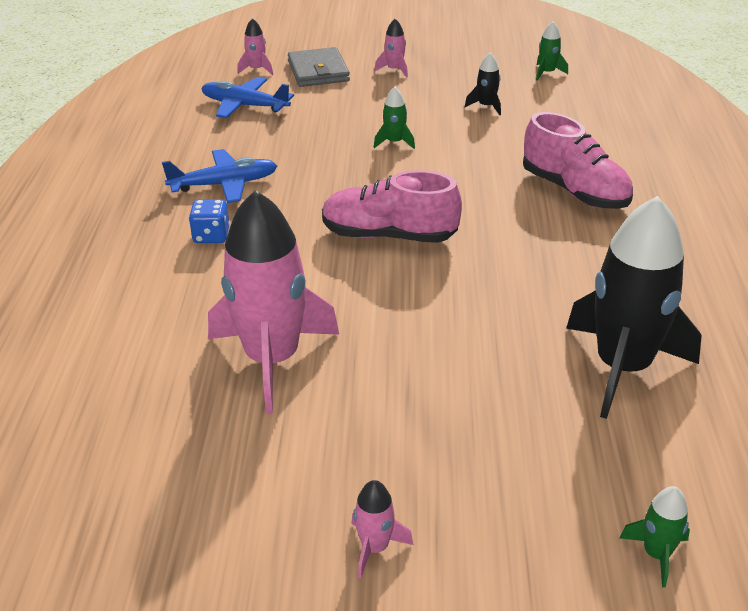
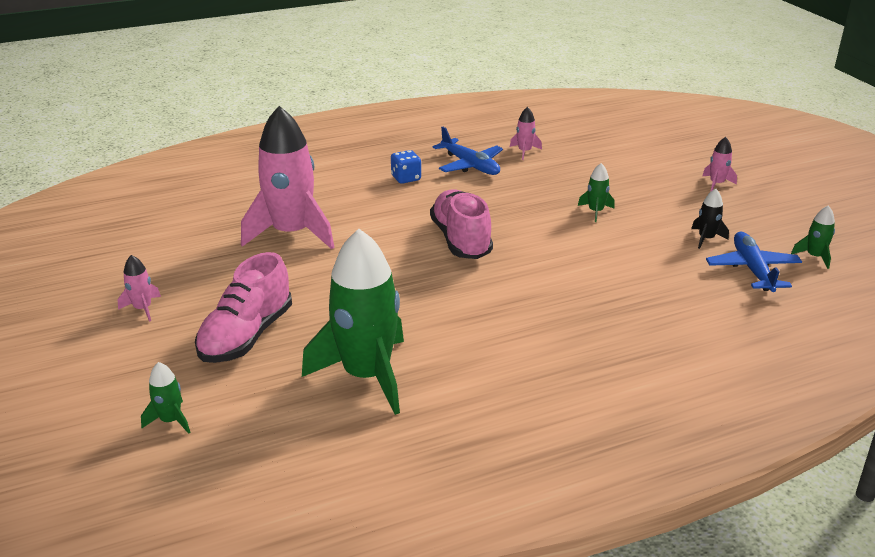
camera: 65 degrees right, 5 degrees down
blue plane [201,77,294,118] -> blue plane moved to [706,232,802,292]
pink rocket [237,18,273,75] -> pink rocket moved to [510,107,542,160]
grey wallet [288,47,350,87] -> none
pink shoe [523,112,633,209] -> pink shoe moved to [195,252,292,363]
black rocket [566,196,702,419] -> green rocket [302,229,404,415]

